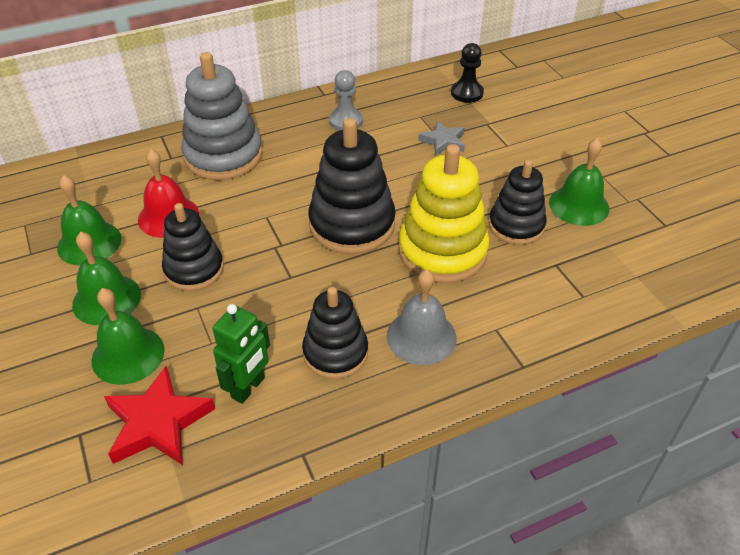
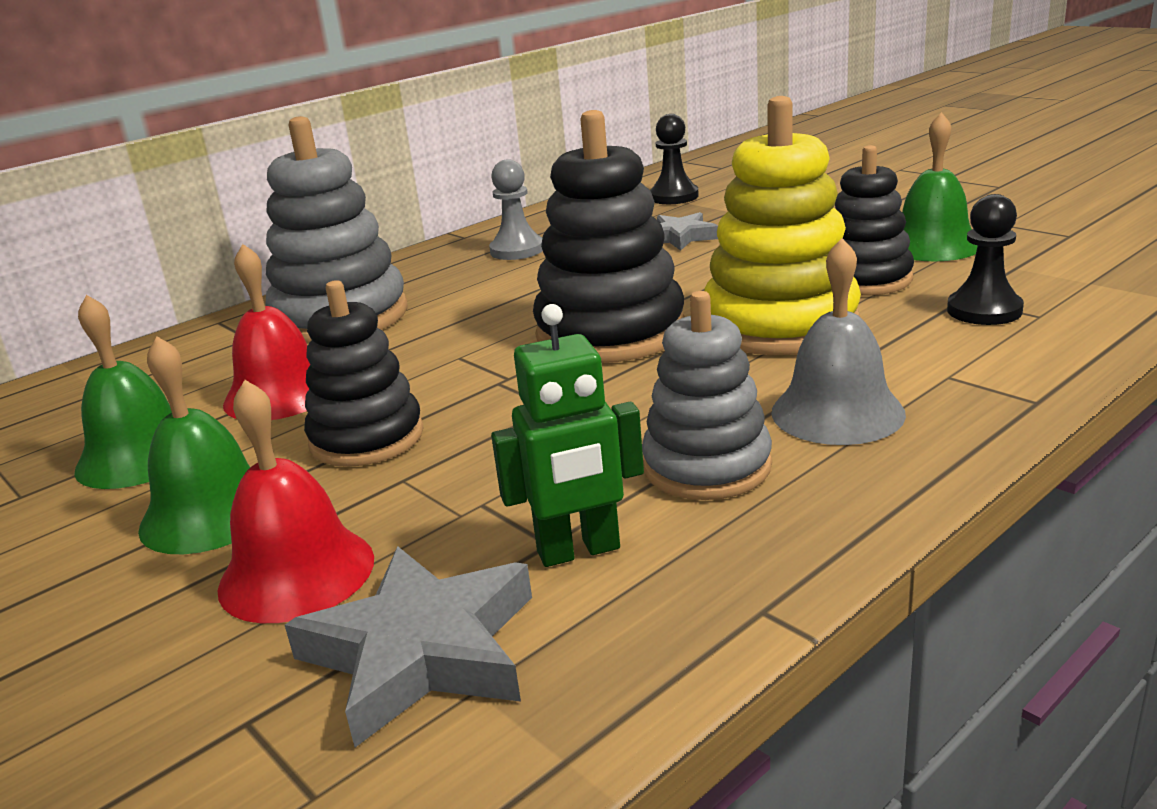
camera: 15 degrees left, 20 degrees down
green bell [92,288,165,385] -> red bell [218,380,374,623]
red star [104,366,215,465] -> grey star [285,546,532,747]
green robot [213,304,270,404] -> green robot turned 60 degrees clockwise [491,304,644,567]
black stacking toy [302,287,368,379] -> grey stacking toy [642,291,772,500]
none -> black pawn [947,194,1024,325]

